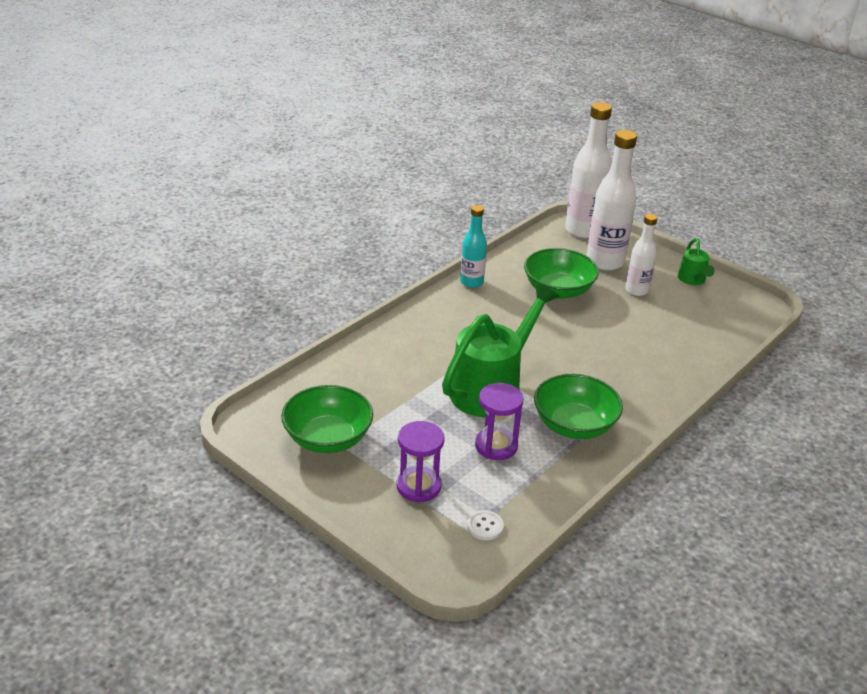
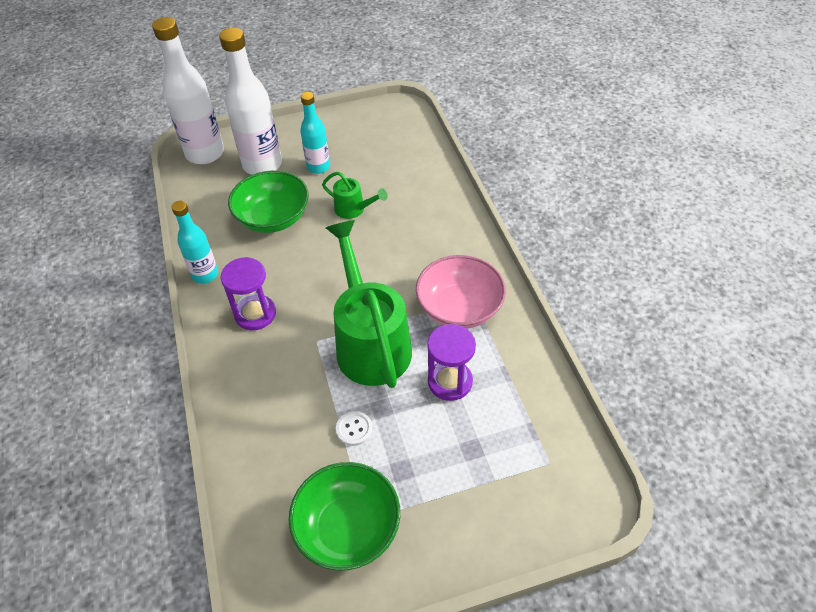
camera: 55 degrees left, 15 degrees up
purple hourglass [396,421,445,502] -> purple hourglass moved to [221,257,276,330]
white button [467,510,504,540] -> white button moved to [336,411,373,446]
green bowl [534,374,623,439] -> pink bowl [416,255,506,329]
white bottle [626,214,657,296] -> turquoise bottle [300,92,330,174]
green watering can [678,238,715,285] -> green watering can moved to [322,171,388,219]

